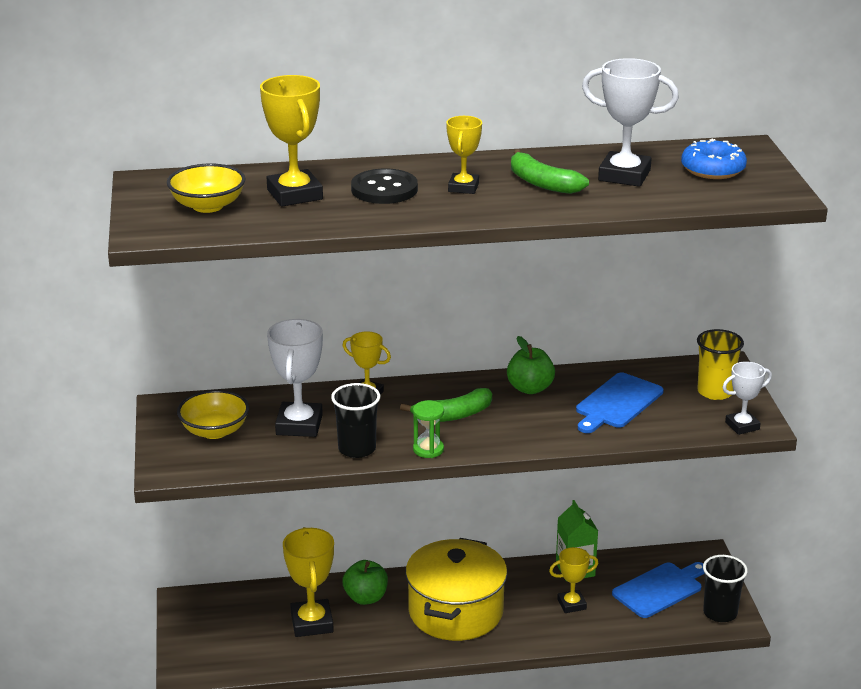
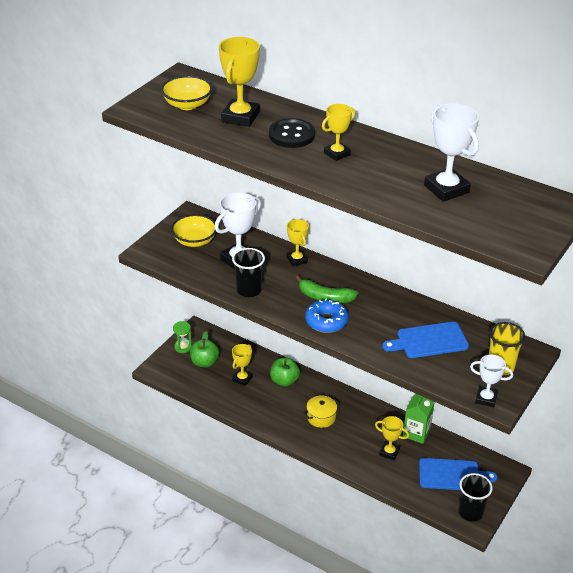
camera: 40 degrees right, 10 degrees up
yellow trophy [283,527,334,637] -> yellow trophy [232,344,253,386], size x0.61
yellow pot [405,538,507,641] -> yellow pot [304,395,340,428], size x0.45
green hourglass [413,400,444,458] -> green hourglass moved to [173,321,192,353]
green apple [507,336,555,394] -> green apple moved to [190,331,219,367]
green banana [511,149,589,194] -> none
blue donut [681,139,747,179] -> blue donut moved to [305,298,349,333]

